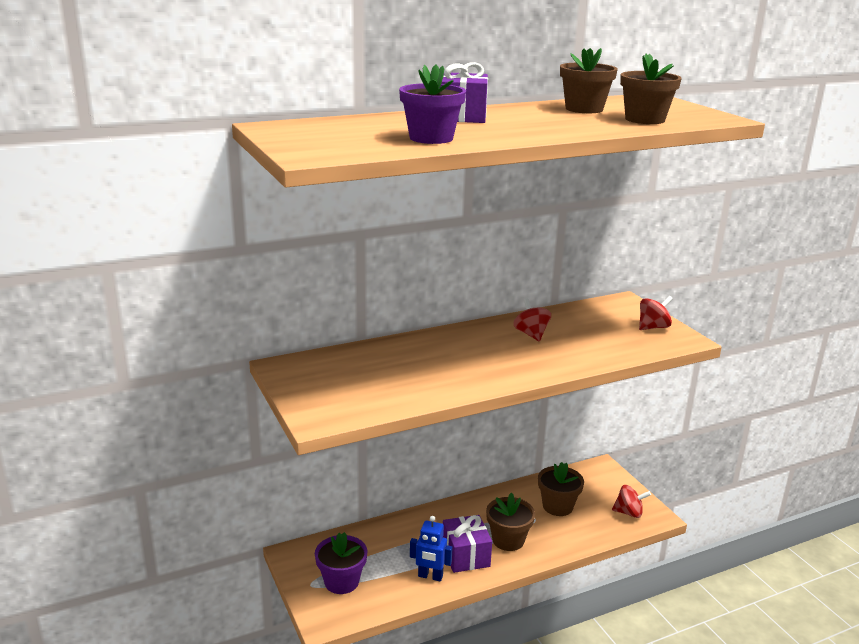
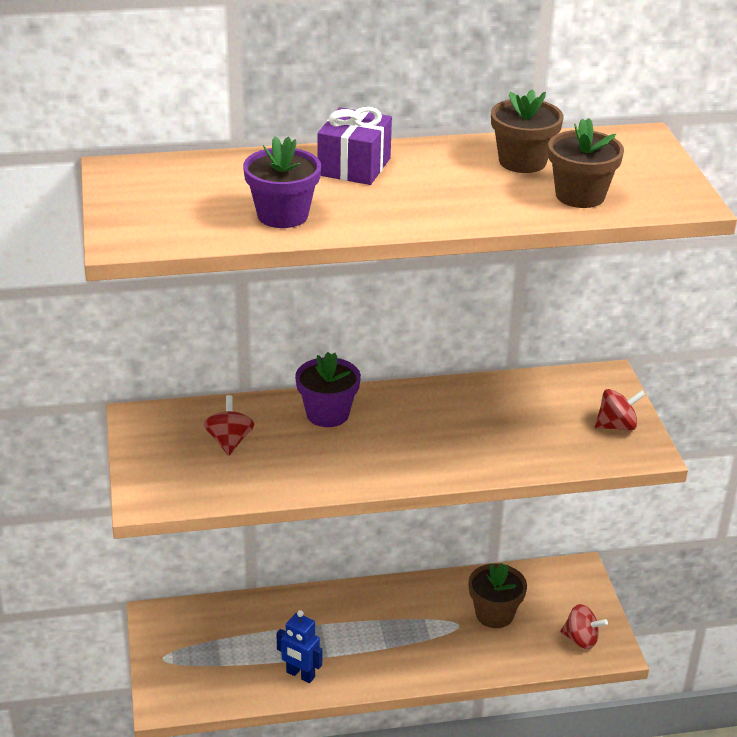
camera: 15 degrees right, 10 degrees up
purple flower pot [315,532,368,594] -> purple flower pot moved to [295,352,361,427]
purple gift [443,515,492,573] -> none
brown flower pot [486,493,535,551] -> none
red spinning top [513,299,551,341] -> red spinning top moved to [204,395,254,456]

